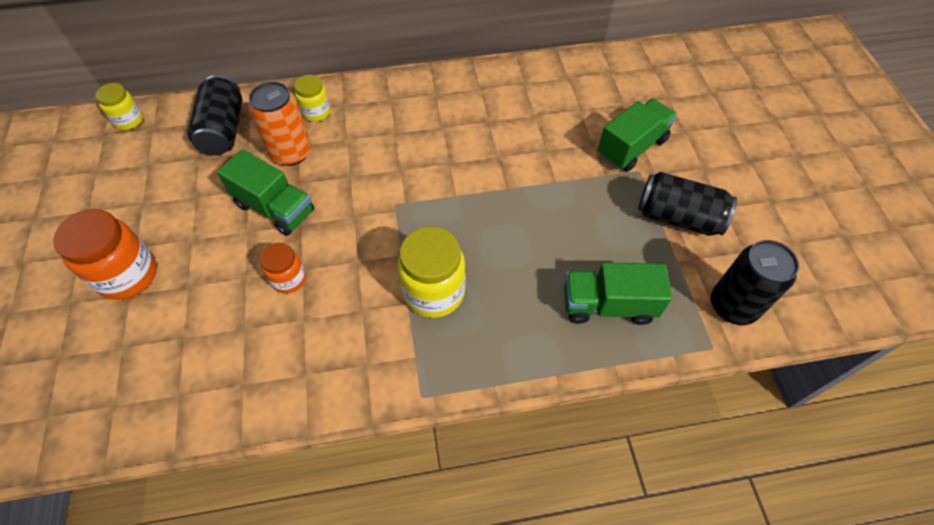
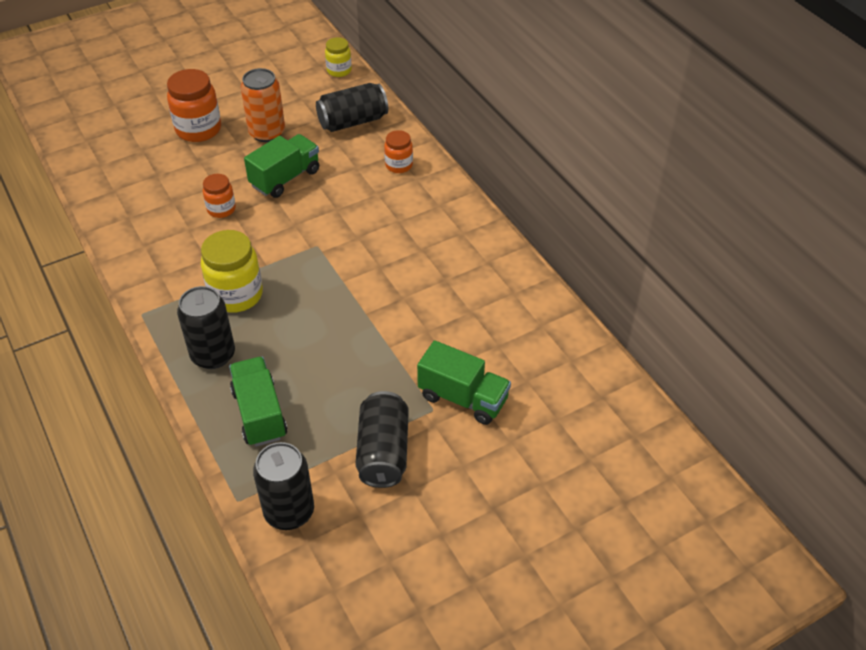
camera: 70 degrees right, 10 degrees down
green truck [217,149,314,236] -> green truck turned 150 degrees counterclockwise [244,134,319,198]
orange can [249,81,311,166] -> orange can moved to [240,68,285,142]
yellow jar [294,75,331,122] -> orange jar [384,130,413,173]
none -> black can [177,286,235,369]

